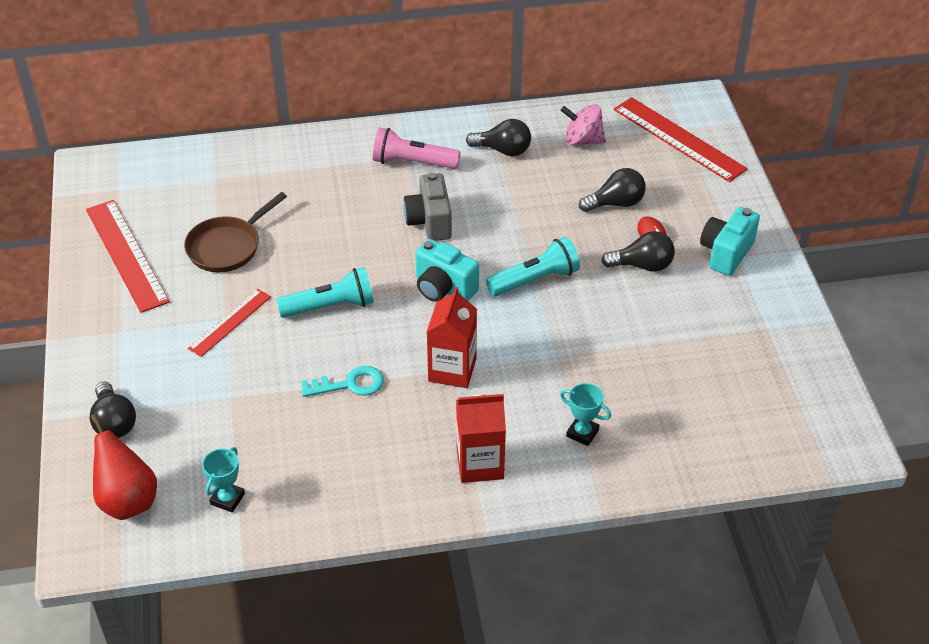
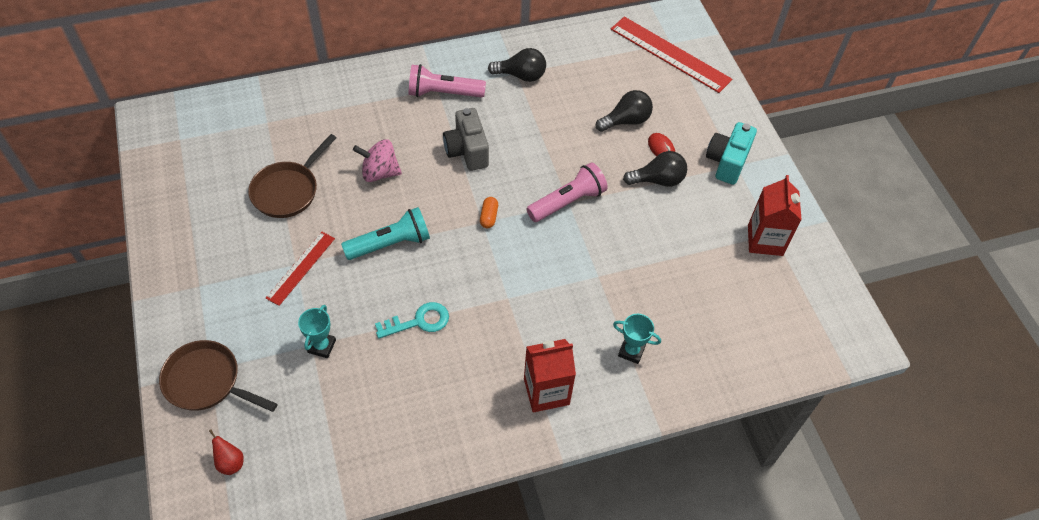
camera: 10 degrees left, 10 degrees up
red ruler [86,200,170,313] -> none
black light bulb [89,381,136,438] -> brown pan [159,340,277,412]
red pear [91,414,157,520] -> red pear [209,429,244,475], size x0.49
turquoise trophy [202,447,245,513] -> turquoise trophy moved to [298,305,336,358]
turquoise camera [415,239,479,302] -> orange capsule [480,197,498,228]
red carton [427,287,477,388] -> red carton moved to [748,175,802,256]
turquoise flashlight [486,237,580,296] -> pink flashlight [527,162,608,222]
pink spinning top [561,104,606,146] -> pink spinning top moved to [353,139,402,182]

